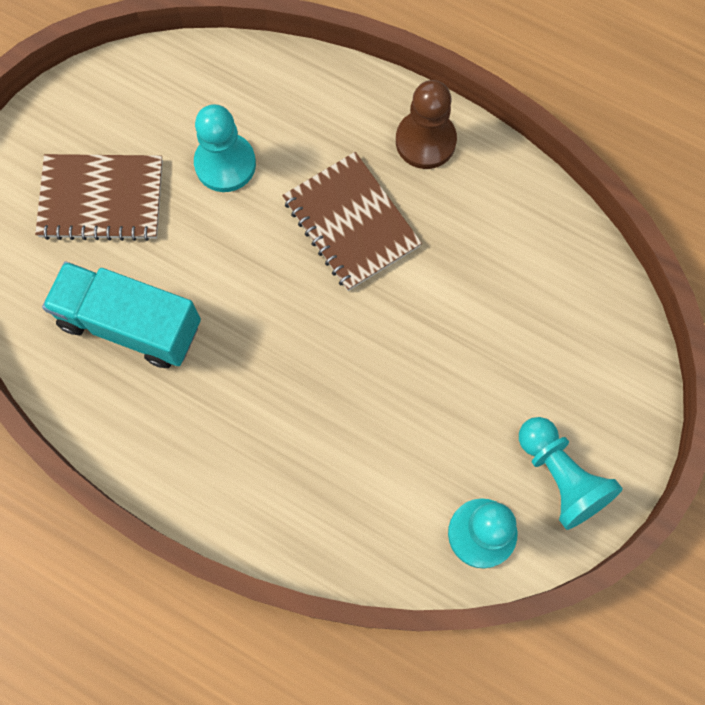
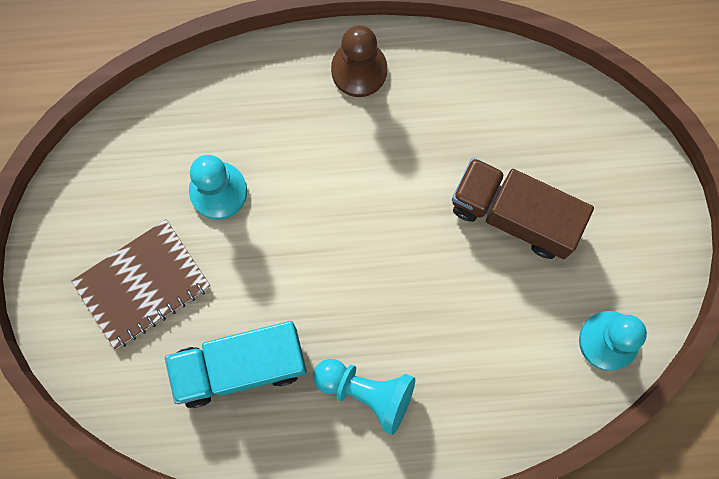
camera: 35 degrees left, 5 degrees up
brown notebook [282,152,422,291] -> none
turquoise pawn [519,417,623,530] -> turquoise pawn moved to [313,359,415,435]
none -> brown truck [452,157,594,259]

